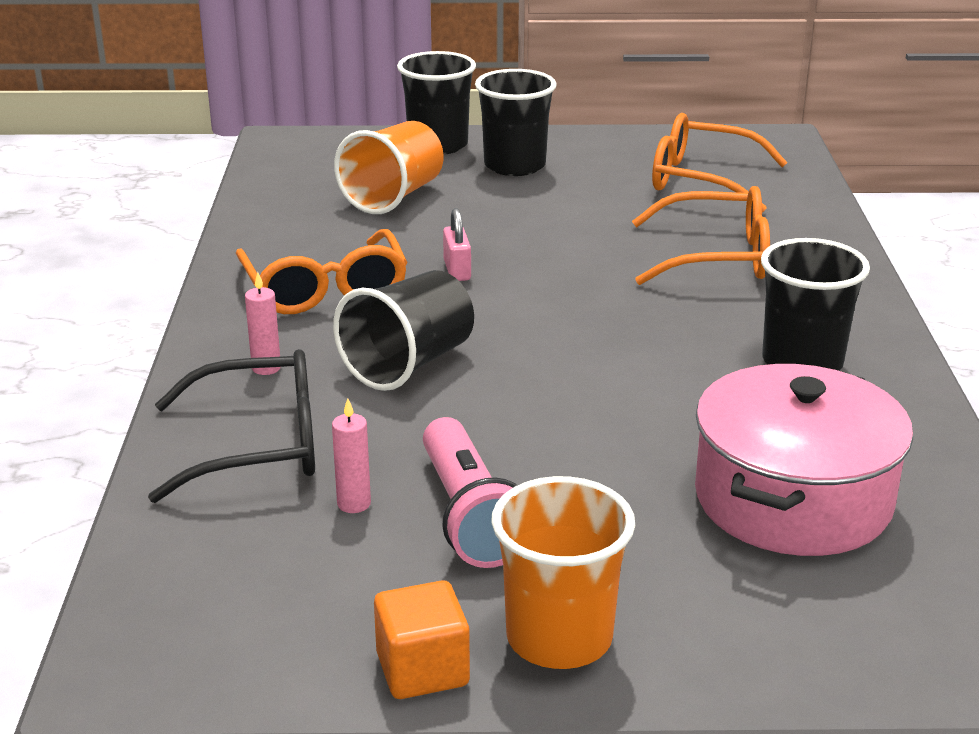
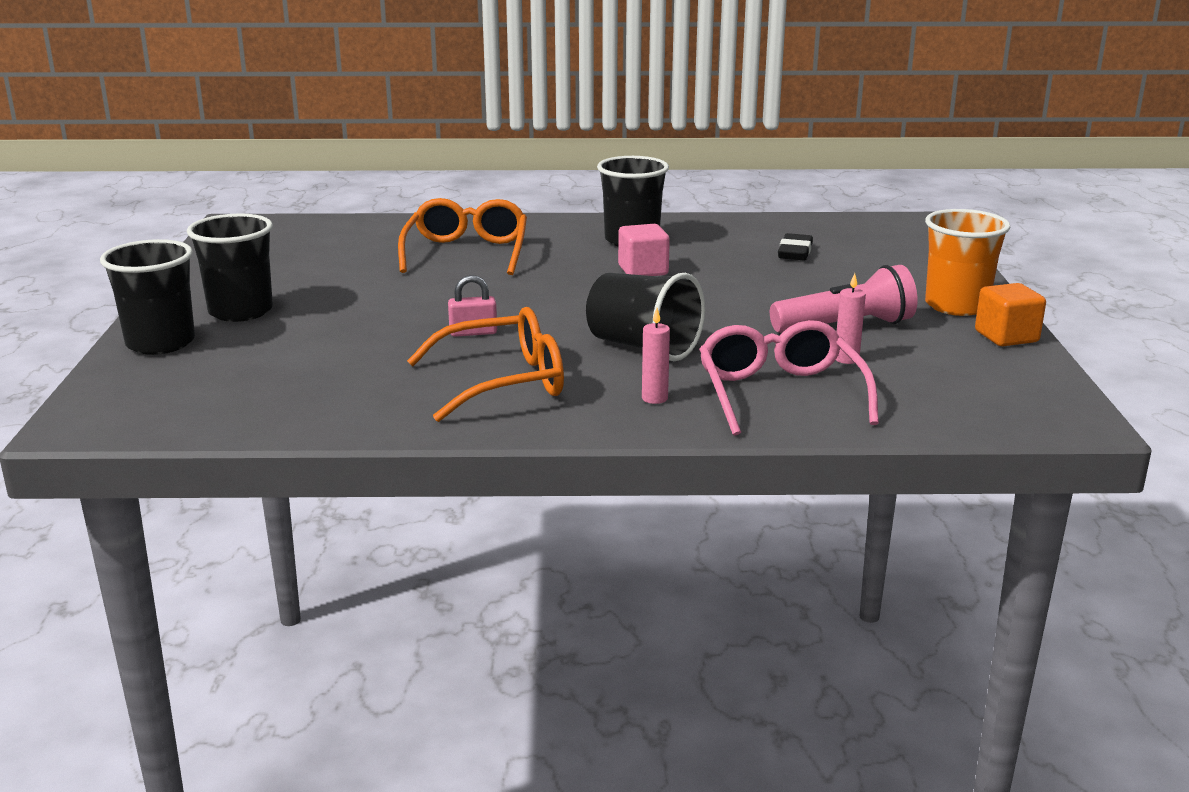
camera: 90 degrees left, 5 degrees down
black glasses [148,349,315,503] -> pink glasses [699,320,879,436]
orange cup [334,121,444,214] -> none
orange glasses [652,113,788,212] -> none
pink pot [695,364,913,556] -> black eraser [778,233,813,260]
none -> pink cube [618,224,670,276]

